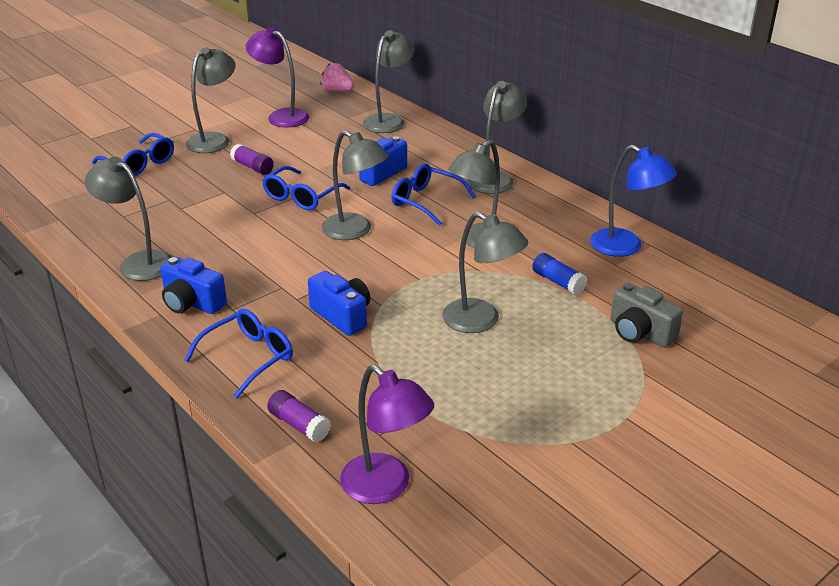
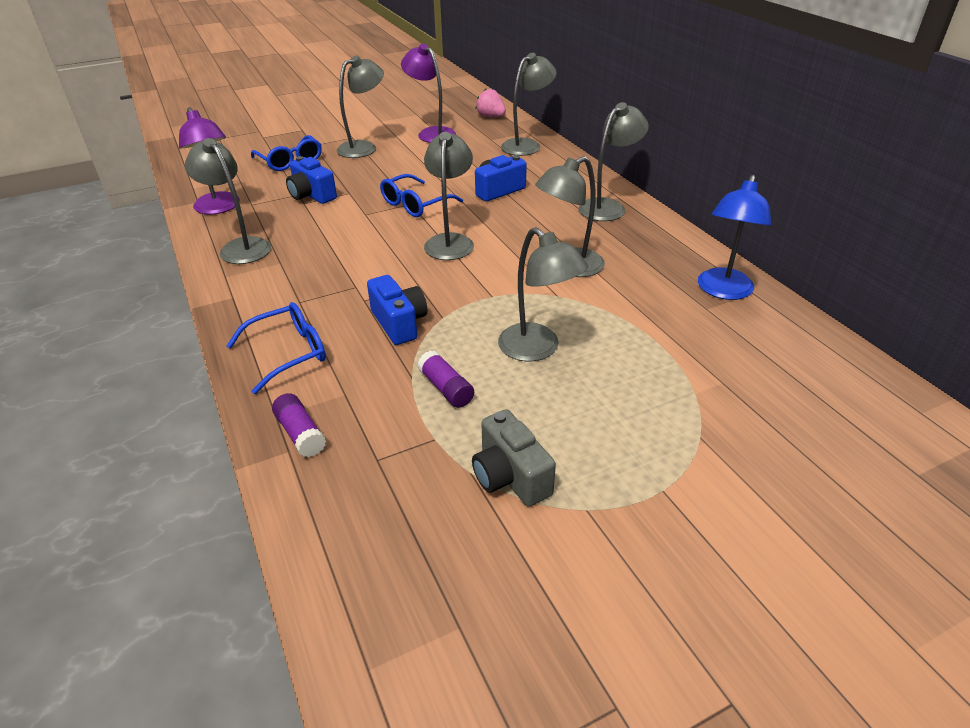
camera: 15 degrees right, 5 degrees up
blue camera [160,257,227,314] -> blue camera moved to [286,156,337,204]
purple glue stick [230,144,274,175] -> purple glue stick moved to [417,350,474,408]
grey lamp [322,130,389,240] -> grey lamp turned 135 degrees counterclockwise [424,132,474,260]
purple lamp [340,365,434,504] -> purple lamp moved to [179,107,240,215]
blue glasses [391,164,476,226] -> none
blue glue stick [532,253,587,295] -> none
blue lamp [590,145,677,257] -> blue lamp turned 60 degrees clockwise [698,175,771,300]
grey camera [611,283,683,348] -> grey camera moved to [472,409,556,507]

